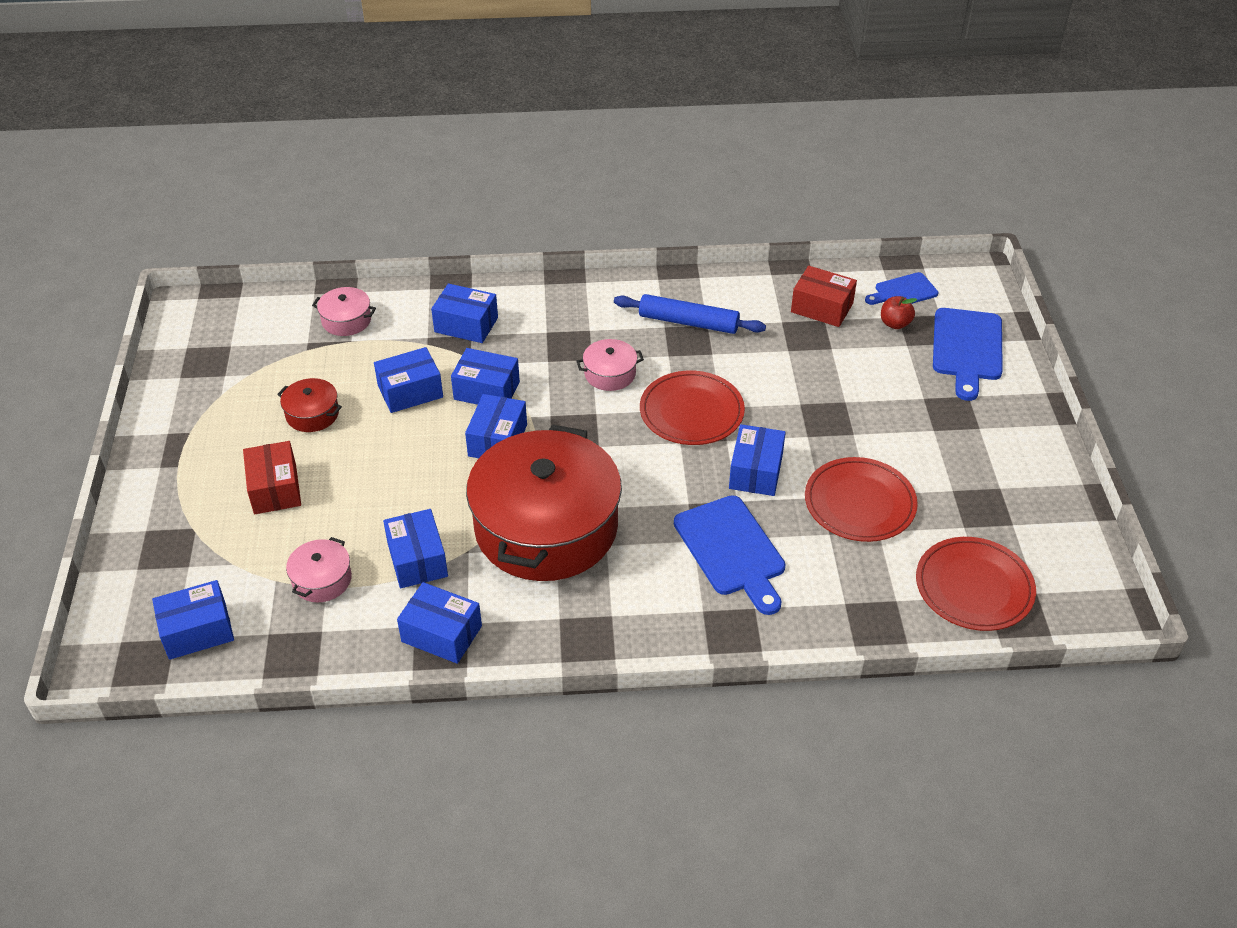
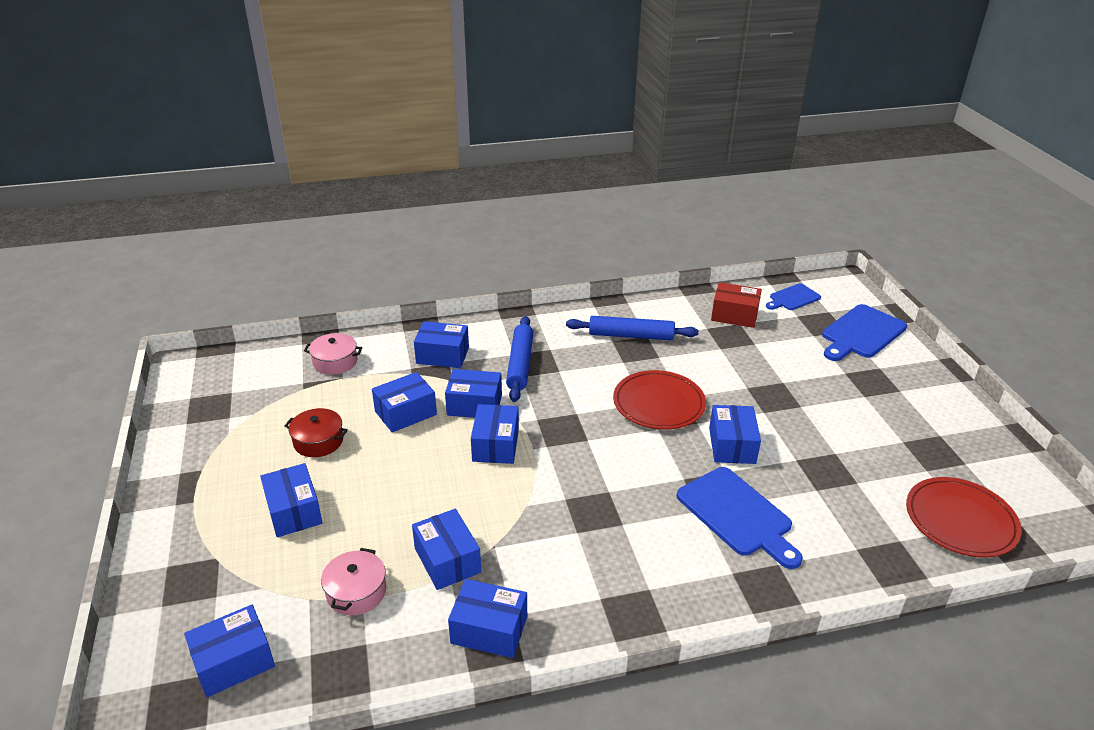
camera: 10 degrees left, 10 degrees down
red box [243,441,301,514] -> blue box [260,463,323,537]
red pot [466,424,622,581] -> none
pink pot [576,339,644,391] -> none
red plate [805,457,918,542] -> none
red apple [881,296,917,329] -> none
blue cutting board [933,308,1003,401] -> blue cutting board turned 45 degrees clockwise [822,304,907,361]
none -> blue rolling pin [506,316,533,402]

